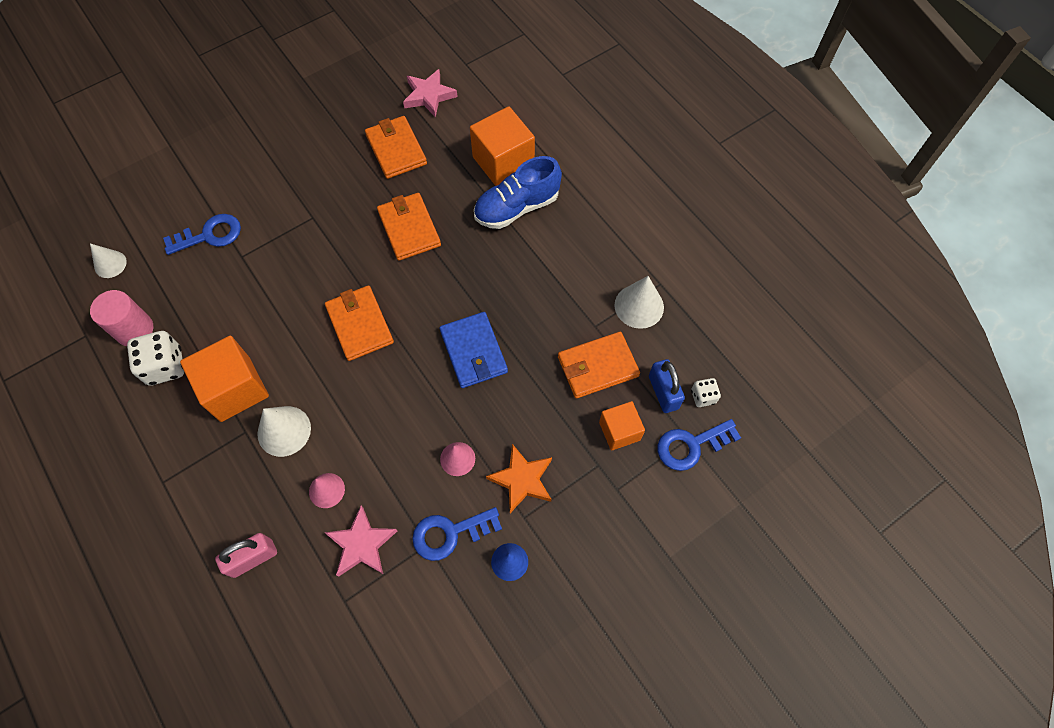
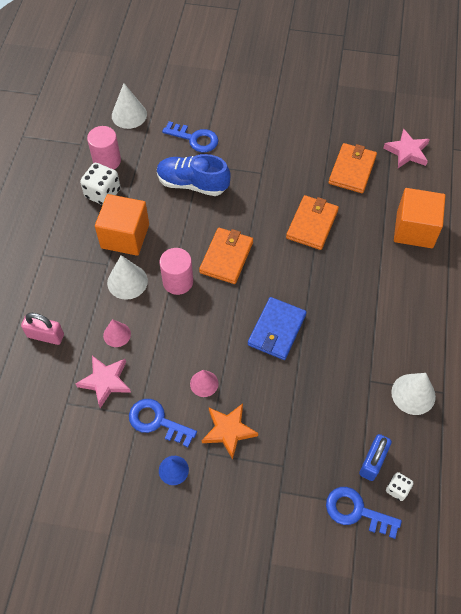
camera: 45 degrees right, 5 degrees down
white cone [90,243,127,278] -> white cone [112,83,147,129], size x1.53
blue shoe [474,156,562,229] -> blue shoe moved to [157,154,230,196]
orange wallet [558,332,640,398] -> none
orange cube [599,401,645,451] -> none
none -> pink cylinder [160,248,193,295]

